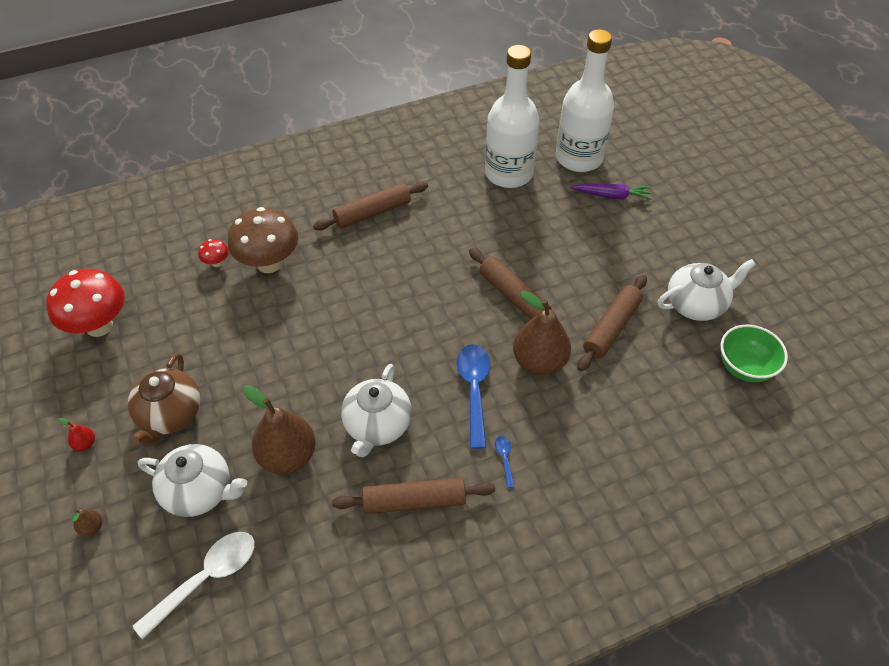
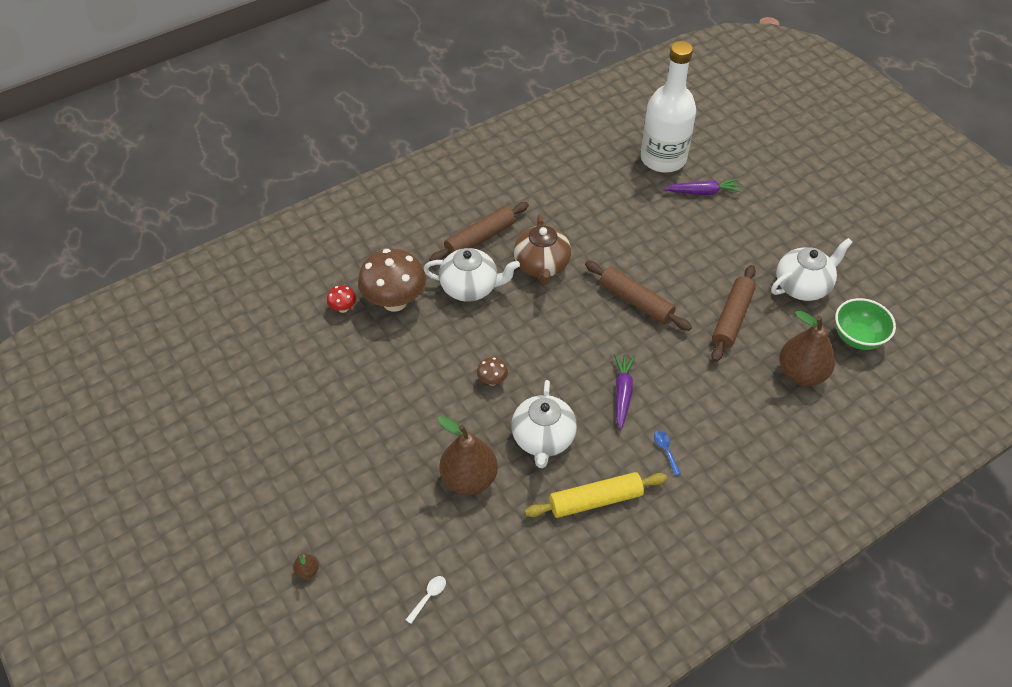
camera: 10 degrees left, 0 degrees up
red mushroom [46,269,125,337] -> none
red pear [58,418,95,451] -> none
brown teapot [128,353,201,447] -> brown teapot moved to [514,214,571,285]
white spoon [133,532,254,640] -> white spoon [406,576,446,624], size x0.45
white teapot [138,444,247,517] -> white teapot moved to [424,248,520,302]
brown rolling pin [332,477,495,514] -> yellow rolling pin [525,472,667,518]
blue spoon [456,344,490,449] -> purple carrot [614,354,635,430]
white bottle [485,45,539,188] -> none
brown pear [513,290,571,375] -> brown pear moved to [779,310,835,386]
none -> brown mushroom [477,357,508,386]

